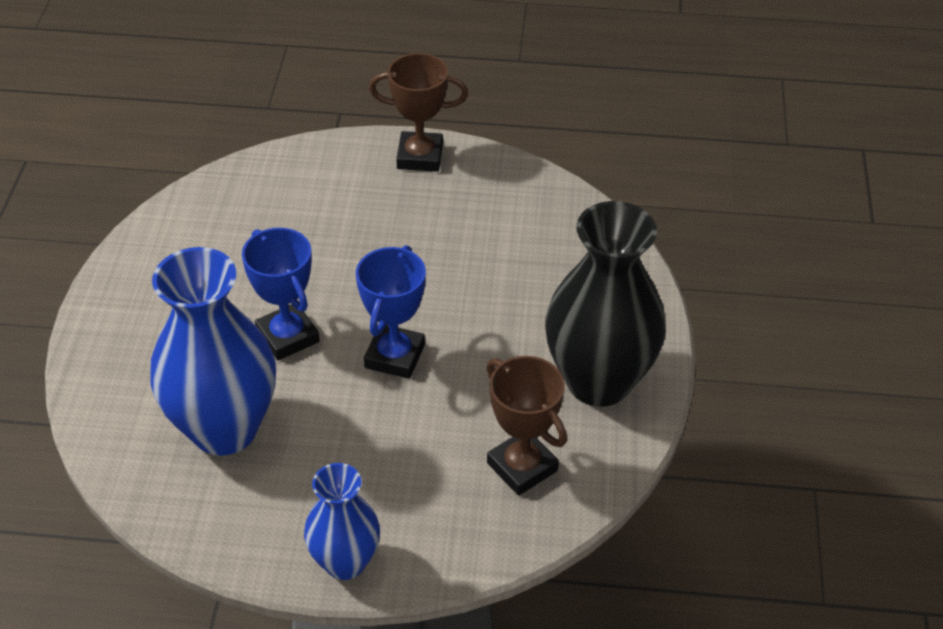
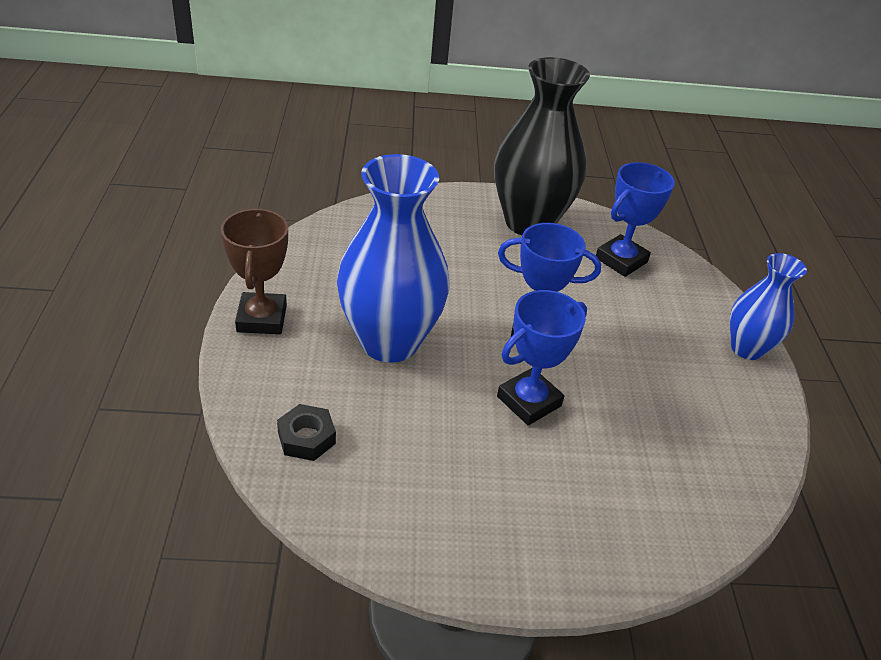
camera: 100 degrees left, 5 degrees down
blue vase [150,247,276,456] -> blue vase moved to [337,154,450,363]
brown trophy [487,356,567,496] -> blue trophy [596,162,675,277]
none -> black nut [277,404,336,461]

